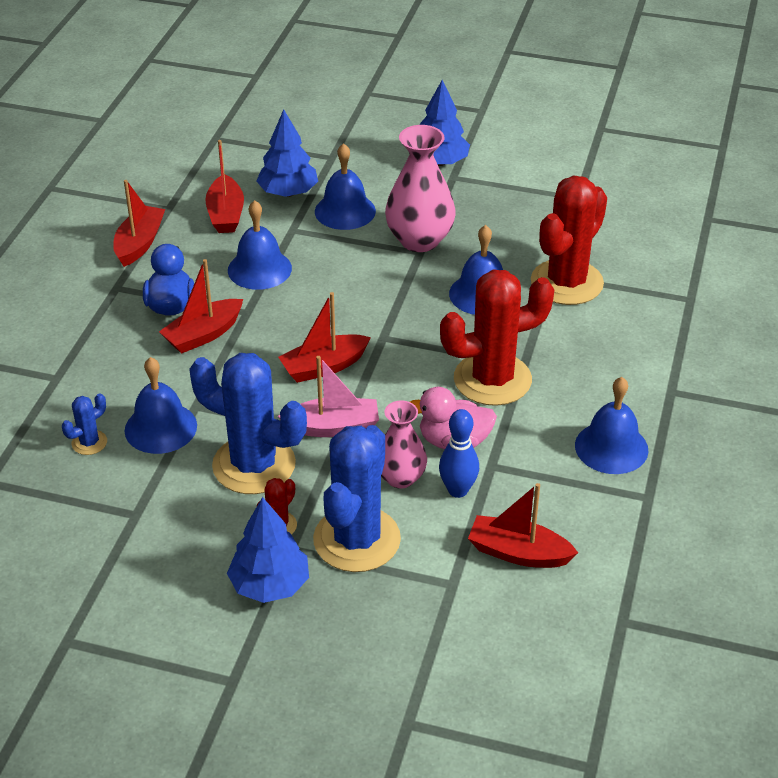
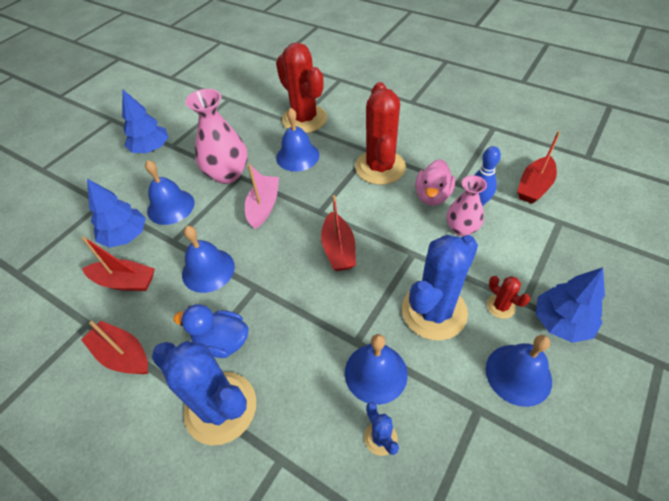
camera: 70 degrees left, 10 degrees up
red boat [159,259,243,354] -> none
pink boat [278,356,379,437] -> pink boat moved to [245,164,279,229]
blue cactus [313,425,401,572] -> blue cactus moved to [152,341,256,446]
blue bell [575,377,649,474] -> blue bell moved to [486,335,552,407]

